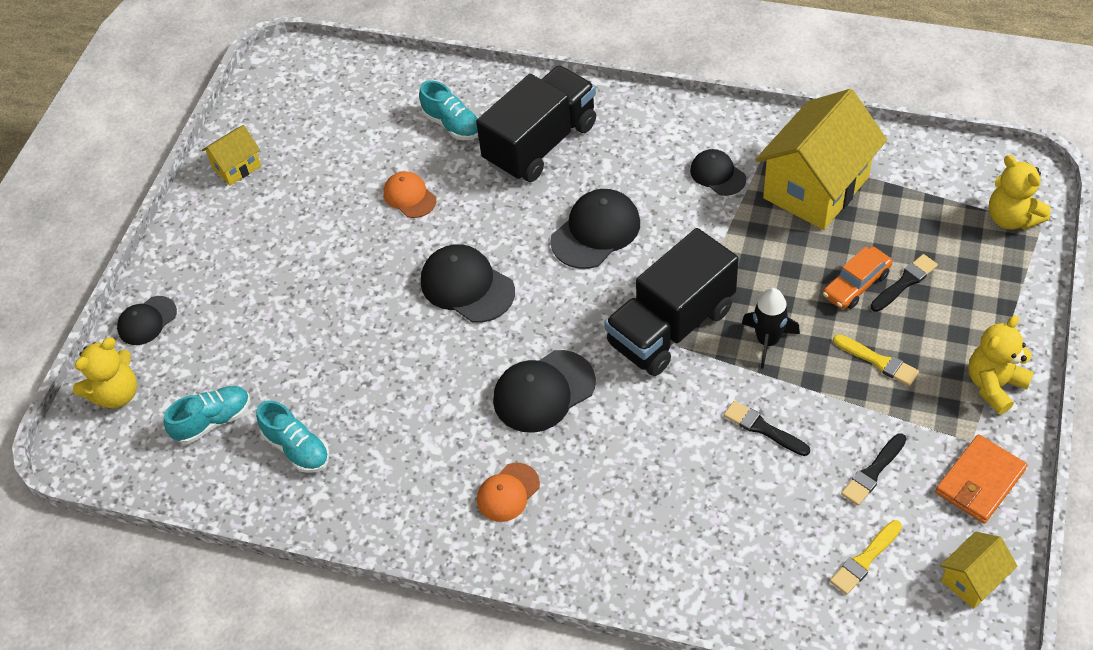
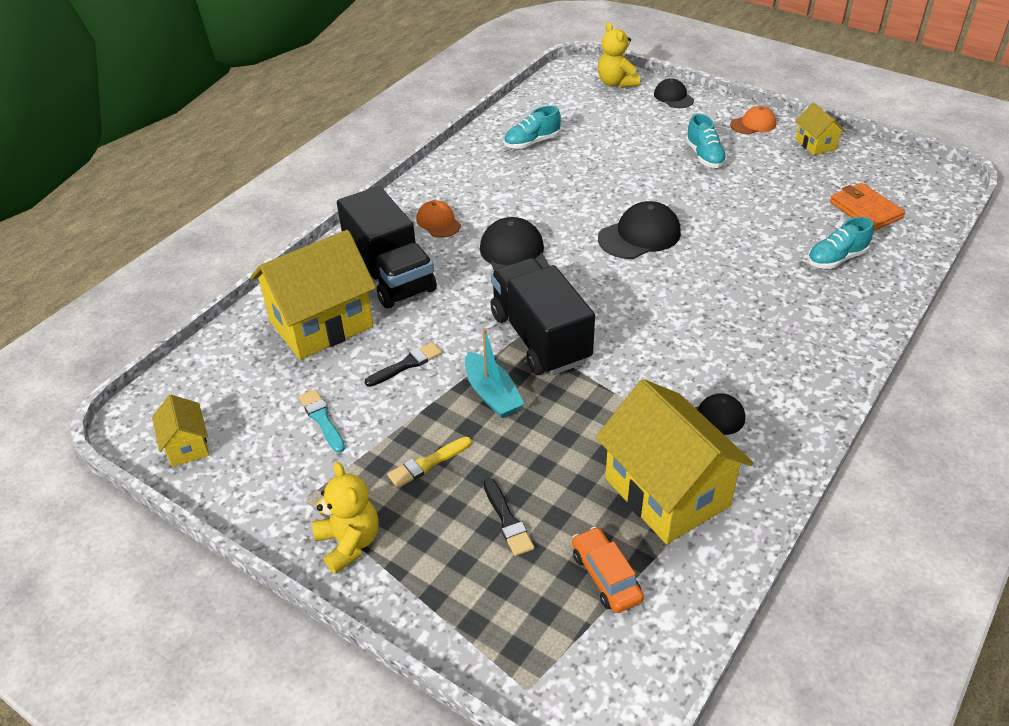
camera: 105 degrees right, 10 degrees down
turquoise shoe [164,386,250,444] -> turquoise shoe moved to [686,114,727,168]
orange cap [383,171,436,218] -> orange cap moved to [730,106,776,135]
black truck [476,66,596,182] -> black truck moved to [337,186,437,309]
black cap [550,189,640,269] -> none
black rocket [742,288,800,369] -> turquoise boat [465,328,524,418]
orange car [823,246,892,309] -> orange car moved to [572,527,644,613]
yellow brush [830,520,902,595] -> none
black brush [841,433,906,505] -> turquoise brush [299,389,345,453]
orange wallet [935,434,1027,524] -> orange wallet moved to [830,183,905,231]
yellow teddy bear [989,155,1051,230] -> none
none -> yellow house [250,230,376,360]

